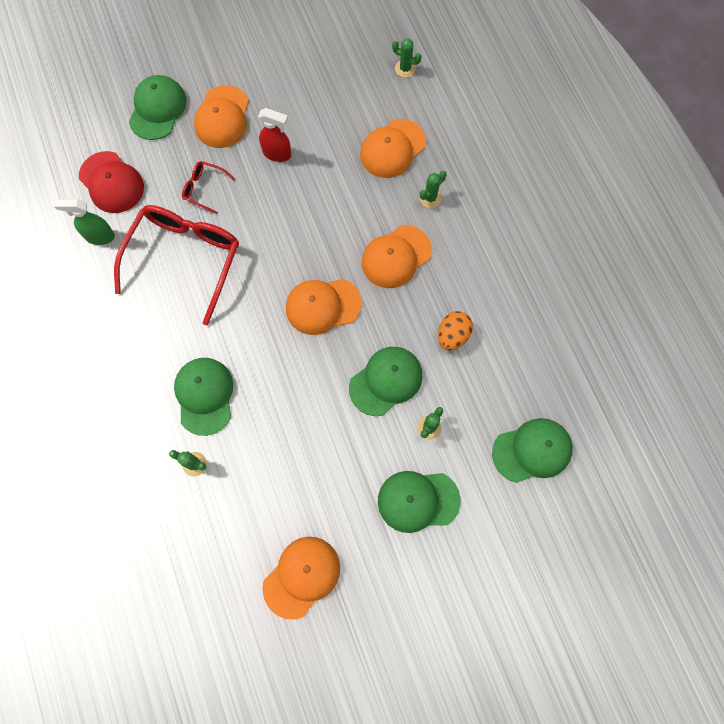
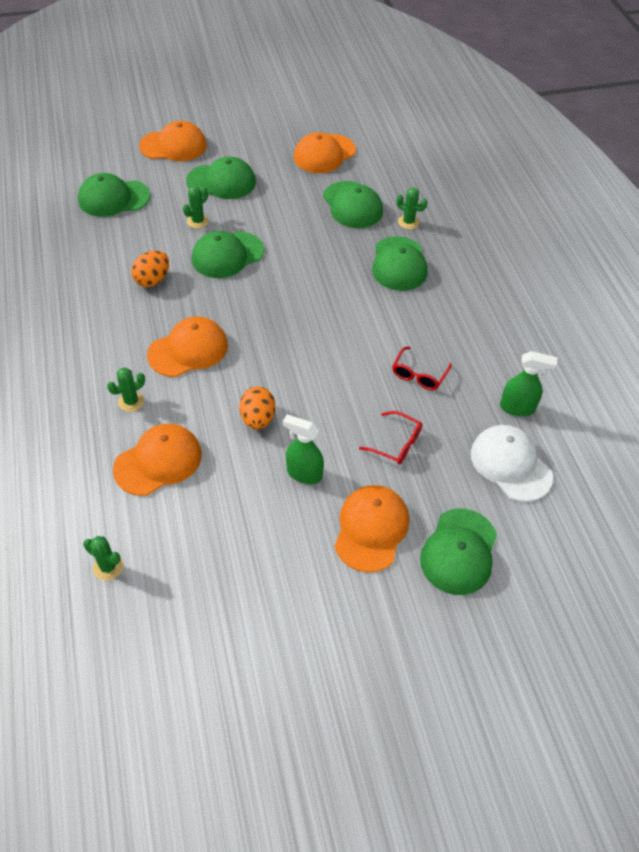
camera: 175 degrees left, 20 degrees down
red cap [79,151,144,213] -> white cap [471,425,553,502]
red glasses [114,205,239,325] -> red glasses [392,347,452,390], size x0.44
red spray bottle [258,108,291,162] -> green spray bottle [283,415,324,484]
orange cap [286,279,362,335] -> orange cap moved to [139,121,207,161]
none -> orange egg [239,387,275,430]
none -> green cap [323,181,383,228]

